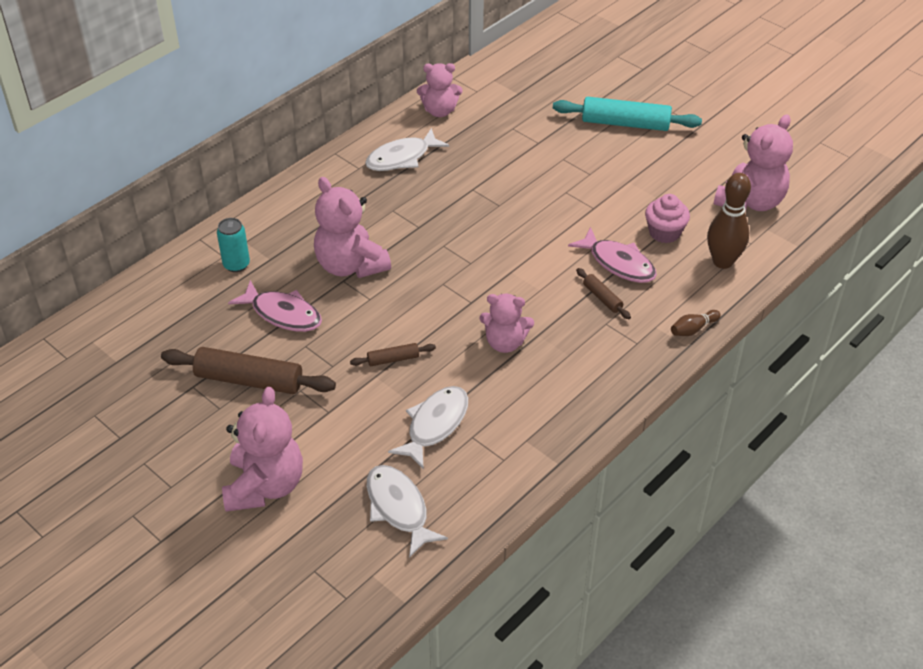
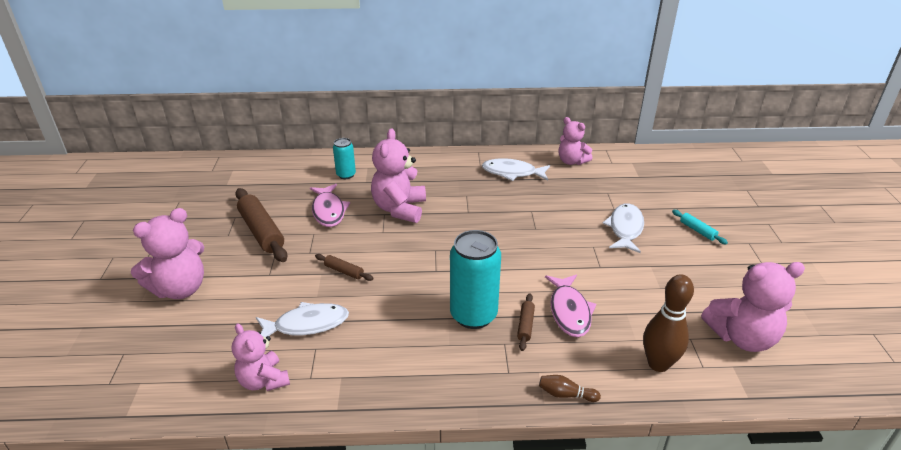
camera: 45 degrees right, 10 degrees down
white fish [367,465,448,558] -> white fish moved to [603,203,644,253]
pink teddy bear [480,294,534,353] -> pink teddy bear moved to [232,323,290,391]
turquoise rolling pin [553,97,702,131] -> turquoise rolling pin [672,210,728,244], size x0.49
pink cupcake [645,194,690,243] -> none
none -> turquoise can [450,230,501,329]

